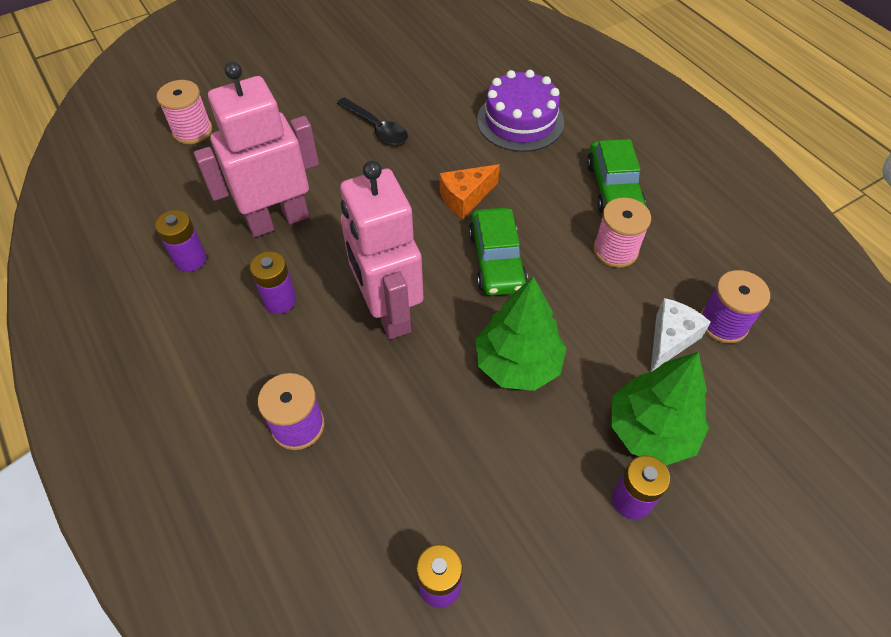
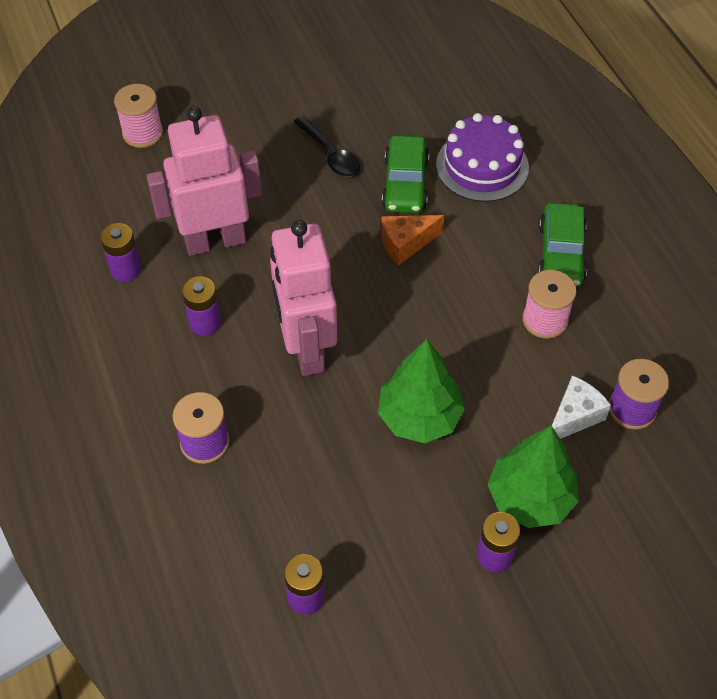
camera: 10 degrees right, 0 degrees up
green car [469,208,528,296] -> green car moved to [382,135,429,213]

